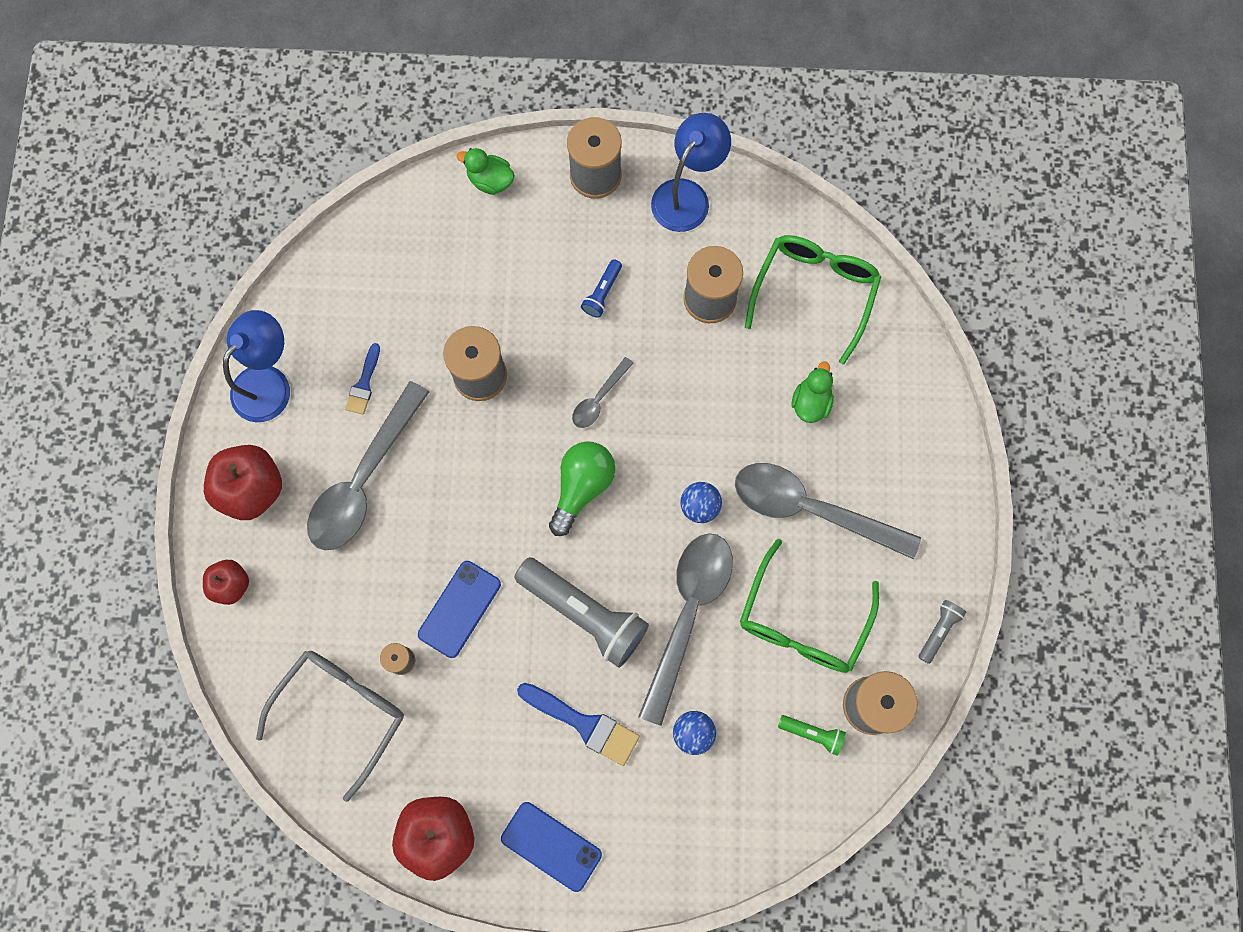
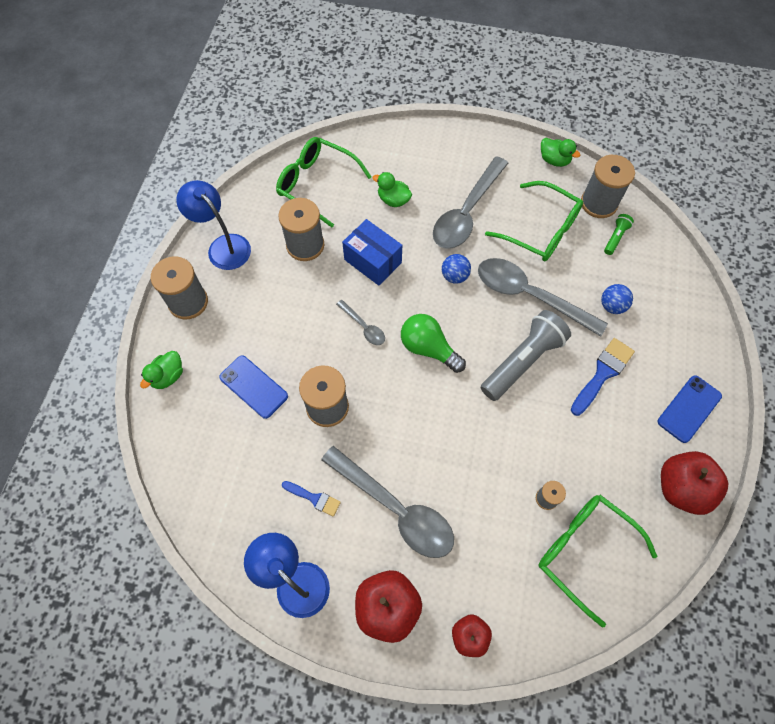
camera: 80 degrees left, 10 degrees down
grey glasses [256,651,404,802] -> green glasses [539,495,658,627]
blue phone [418,561,501,658] -> blue phone moved to [219,356,288,419]
blue flashlight [581,259,622,318] -> none
grey flashlight [918,600,966,664] -> green duck [541,138,580,167]
none -> blue box [342,219,402,286]

